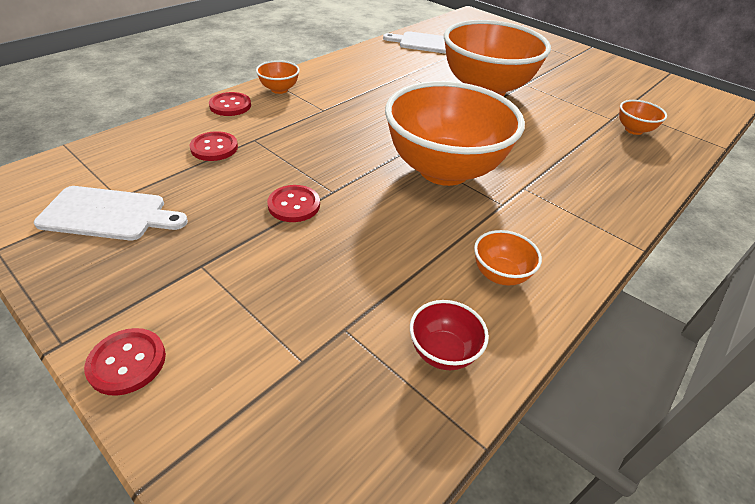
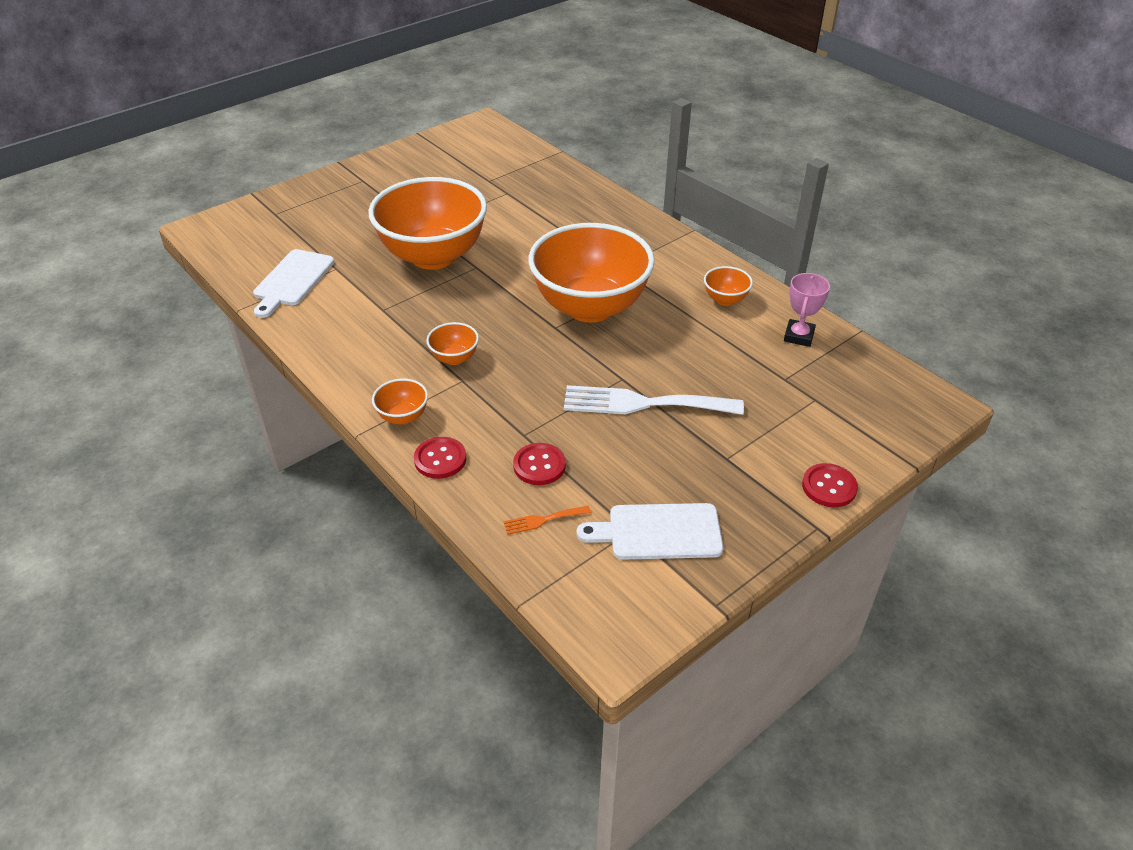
camera: 80 degrees left, 0 degrees up
white cutting board [34,186,188,240] -> white cutting board turned 105 degrees counterclockwise [577,503,724,560]
red button [267,185,320,222] -> white fork [564,385,744,415]
red bowl [410,300,489,370] -> pink trophy [784,273,830,347]
orange bowl [619,100,667,135] -> orange bowl moved to [426,322,479,365]
none -> orange fork [504,506,591,535]

